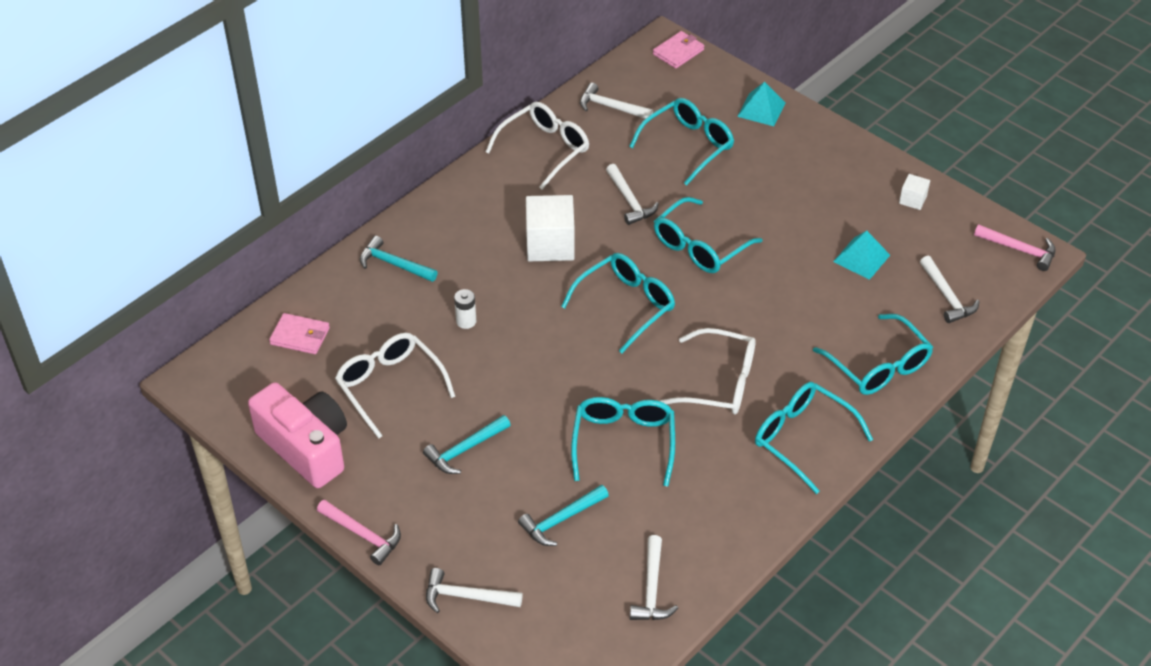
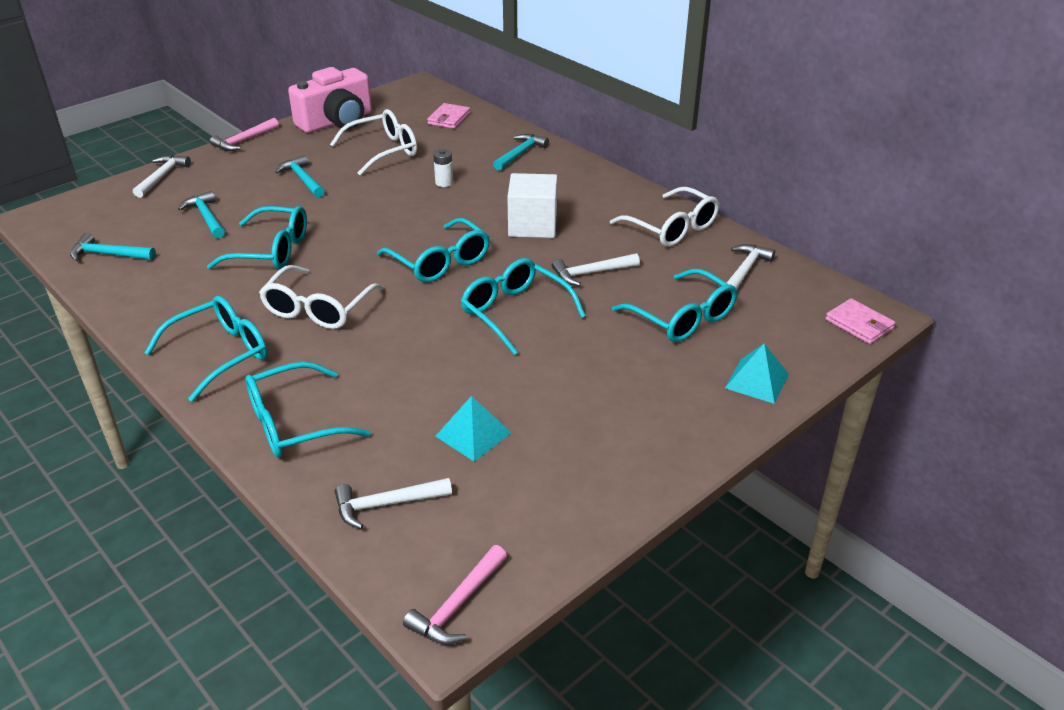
camera: 95 degrees right, 10 degrees down
white hammer [630,535,678,620] -> turquoise hammer [70,233,156,261]
white cube [899,174,930,210] -> none

